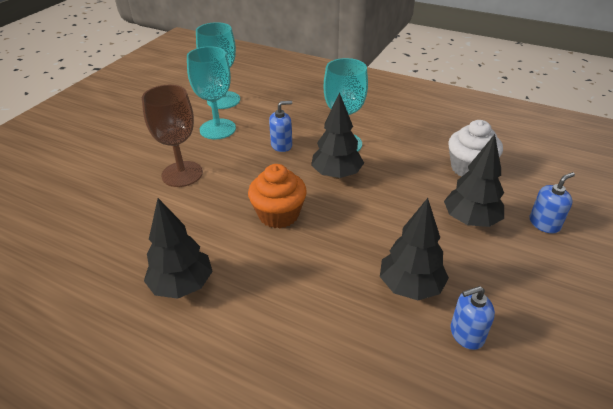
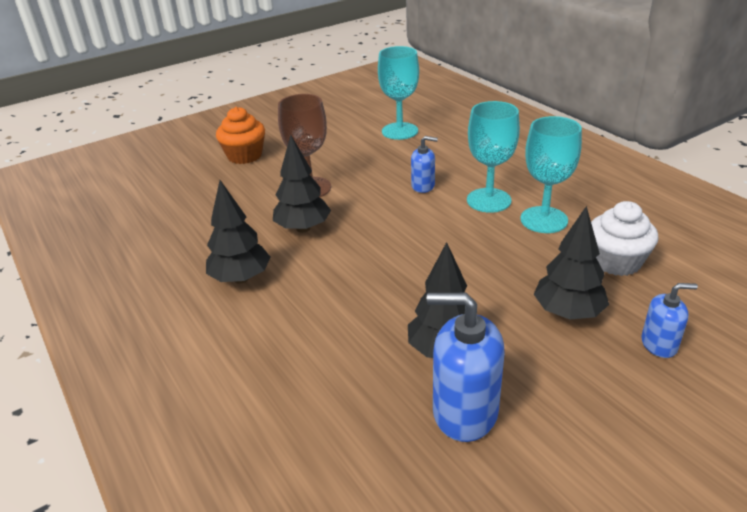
camera: 30 degrees right, 5 degrees down
turquoise goblet [187,46,236,139] -> turquoise goblet moved to [520,116,582,233]
orange cupcake [248,164,307,228] -> orange cupcake moved to [216,107,265,164]
black tree [311,92,364,179] -> black tree moved to [273,135,331,233]
blue soap dispenser [451,286,495,350] -> blue soap dispenser [427,293,504,442], size x1.78

